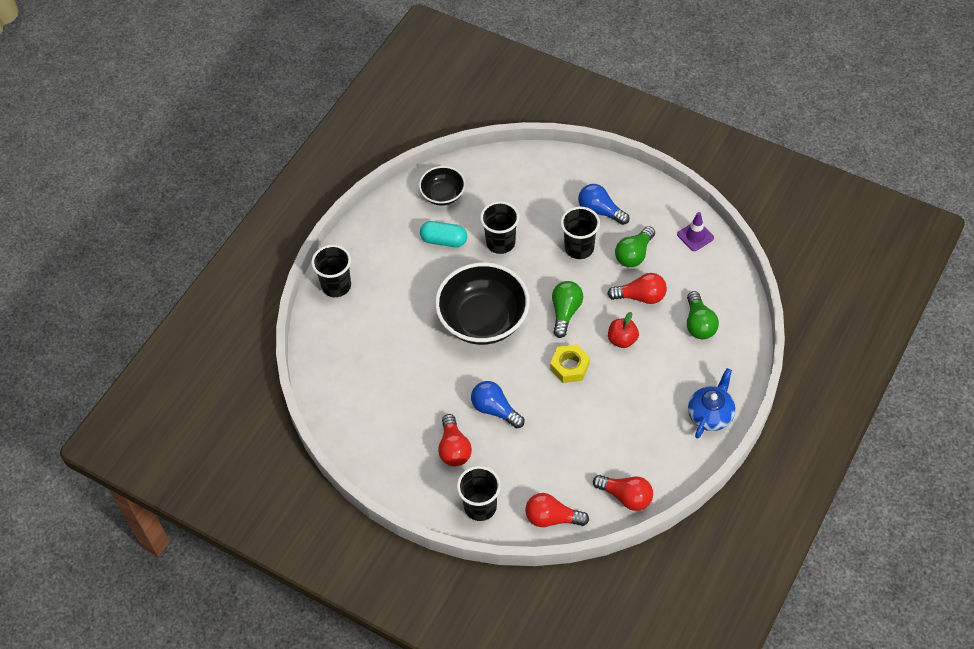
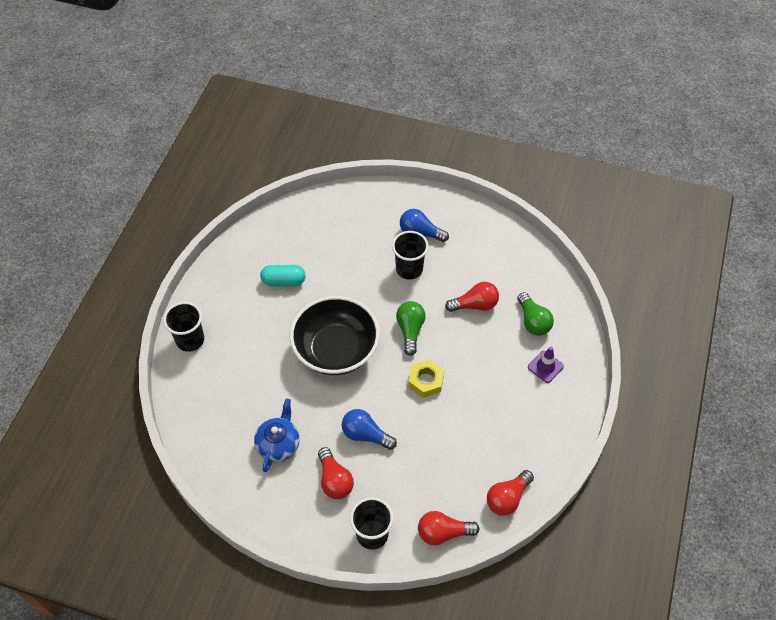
camera: 15 degrees left, 0 degrees up
black bowl [419,166,466,206] -> none
black cup [480,201,519,254] -> none
red light bulb [593,475,653,511] -> red light bulb turned 120 degrees clockwise [487,470,534,516]
red apple [608,312,639,348] -> none
green light bulb [615,226,655,267] -> none
purple traffic cone [677,212,714,251] -> purple traffic cone moved to [528,347,564,383]
blue teapot [688,368,736,439] -> blue teapot moved to [254,398,300,472]

